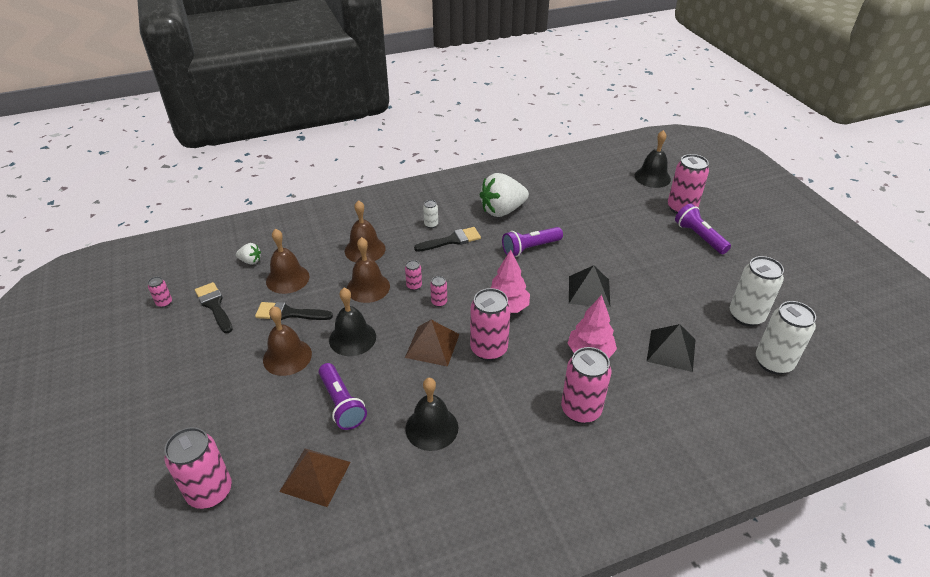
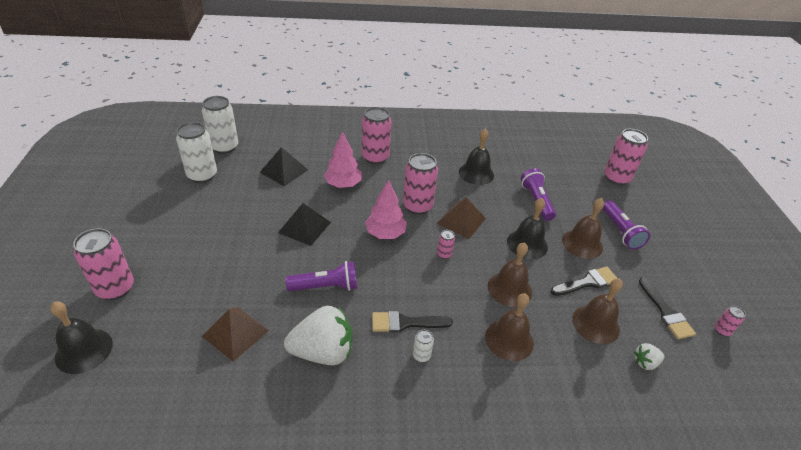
camera: 165 degrees left, 0 degrees up
white strawberry [236,243,261,265] -> white strawberry turned 45 degrees counterclockwise [634,343,664,370]
black brush [255,302,333,320] -> black brush turned 45 degrees counterclockwise [551,267,617,296]
brown pyramid [279,448,351,507] -> brown pyramid moved to [202,307,269,362]
pink can [405,260,422,291] -> none
purple flashlight [675,204,731,254] -> purple flashlight moved to [602,200,650,250]

